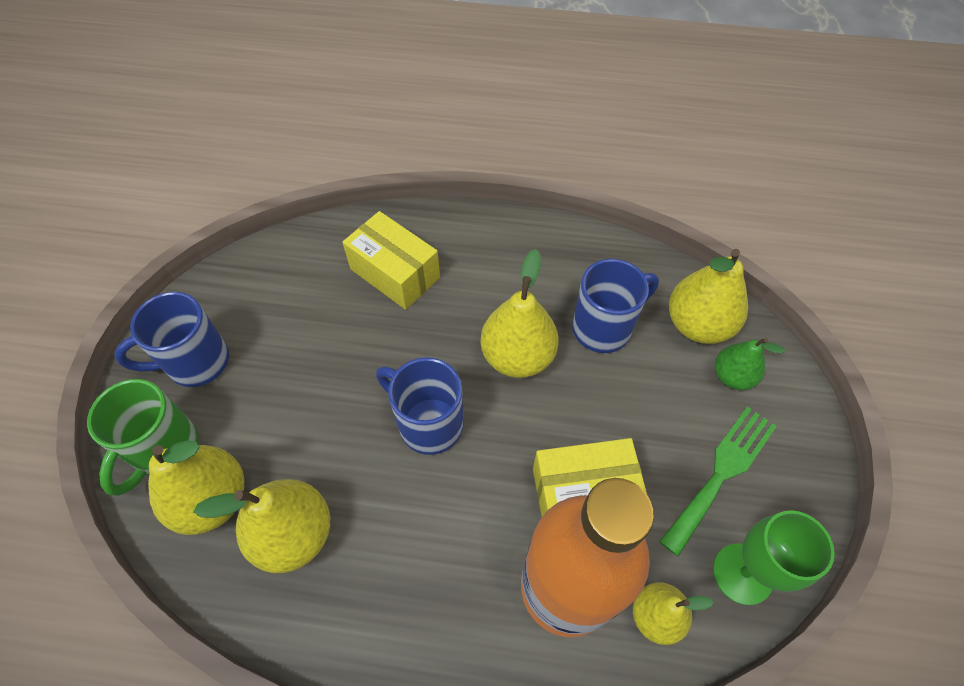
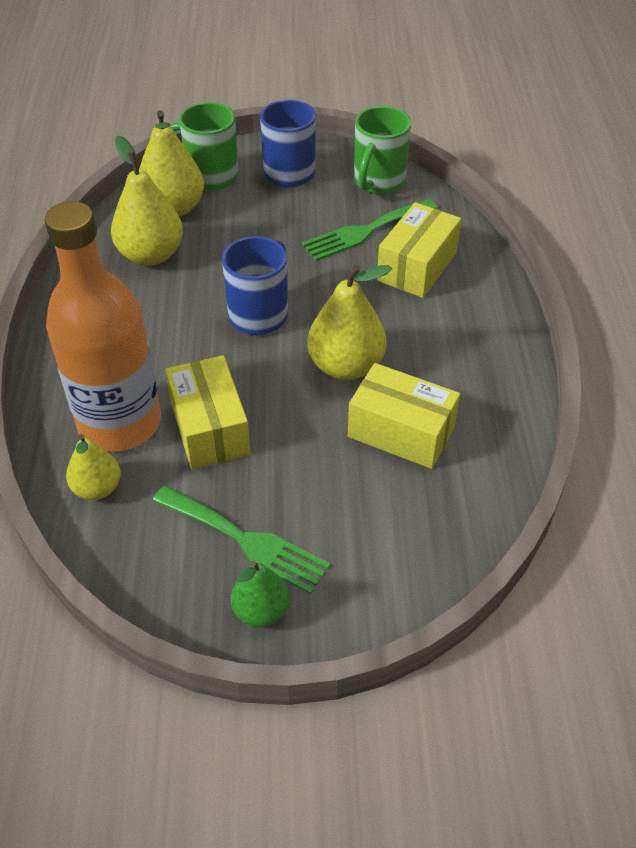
camera: 80 degrees right, 10 degrees down
blue mug [572,259,659,353] -> yellow box [348,363,460,469]
yellow pear [669,249,748,344] -> none
green goblet [713,510,835,605] -> none
green pear [715,338,785,390] -> green pear moved to [231,561,290,627]
none -> green fork [302,199,438,261]
none -> green mug [354,106,411,194]

